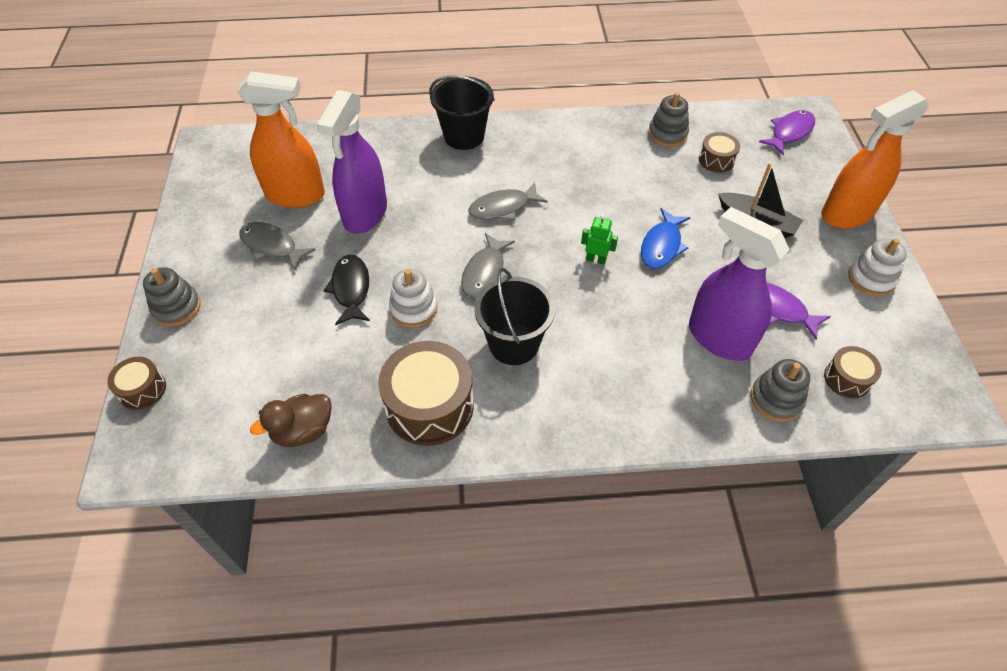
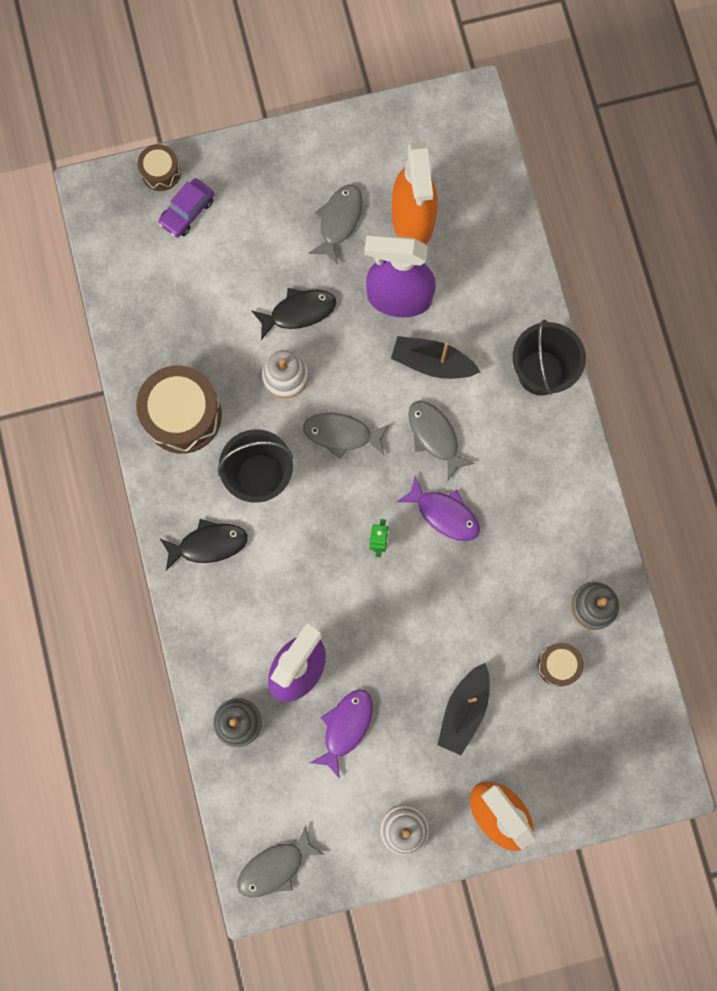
camera: 80 degrees right, 25 degrees up
grey stacking toy [143,267,201,326] -> none
brown duck [250,394,332,447] -> none
blue fish [641,208,691,269] -> none
purple fish [759,110,815,155] -> purple fish moved to [397,476,480,541]
brown drum [824,346,882,399] -> none
none -> purple car [158,178,214,237]
none -> black fish [160,519,248,571]
none -> grey fish [237,825,325,898]
none -> black boat [391,336,480,379]

